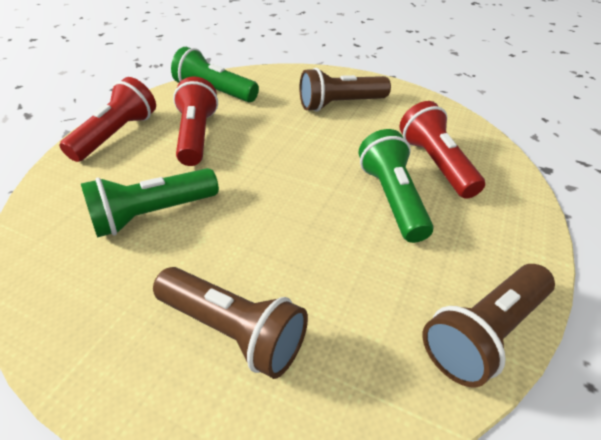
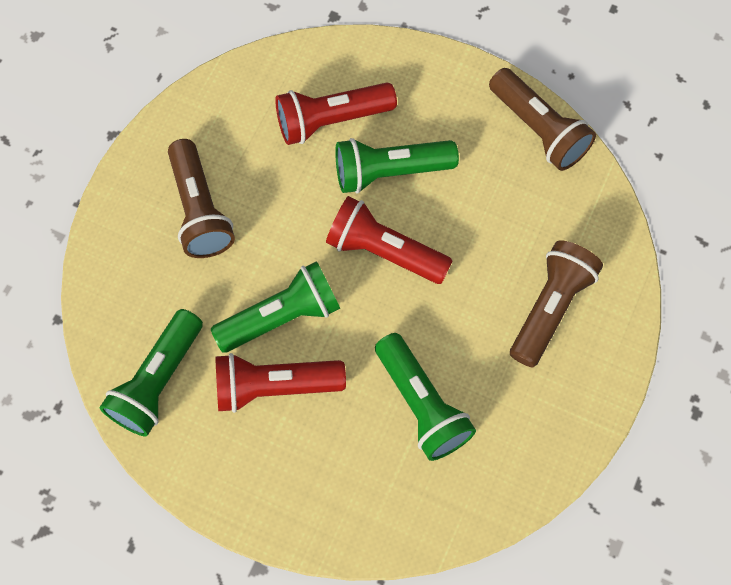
camera: 90 degrees left, 25 degrees up
red flashlight [60,77,156,162] -> red flashlight moved to [326,196,453,284]
none -> green flashlight [211,261,340,353]

